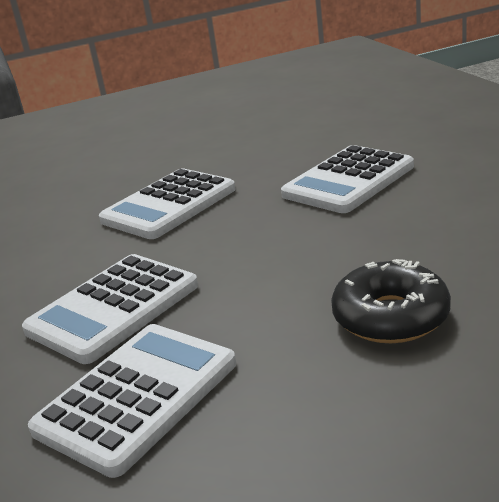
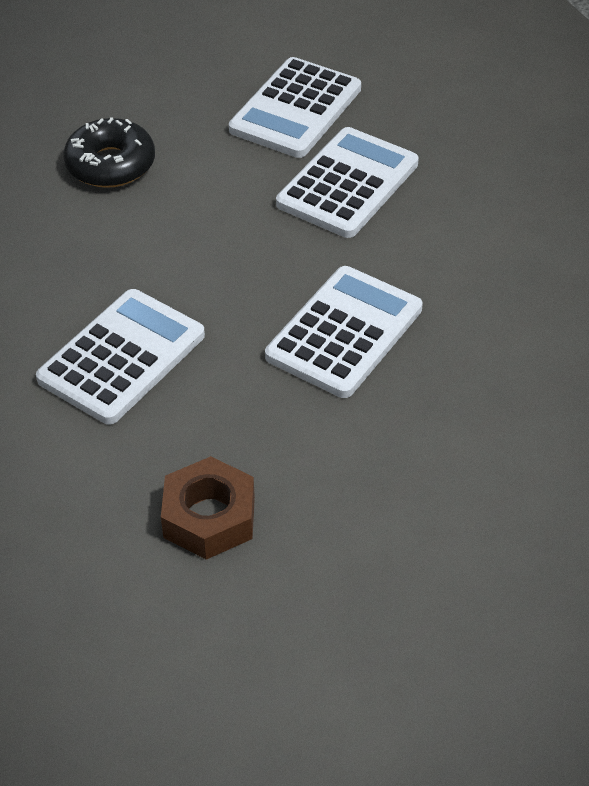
camera: 170 degrees right, 20 degrees up
none -> brown nut [161,456,255,560]

